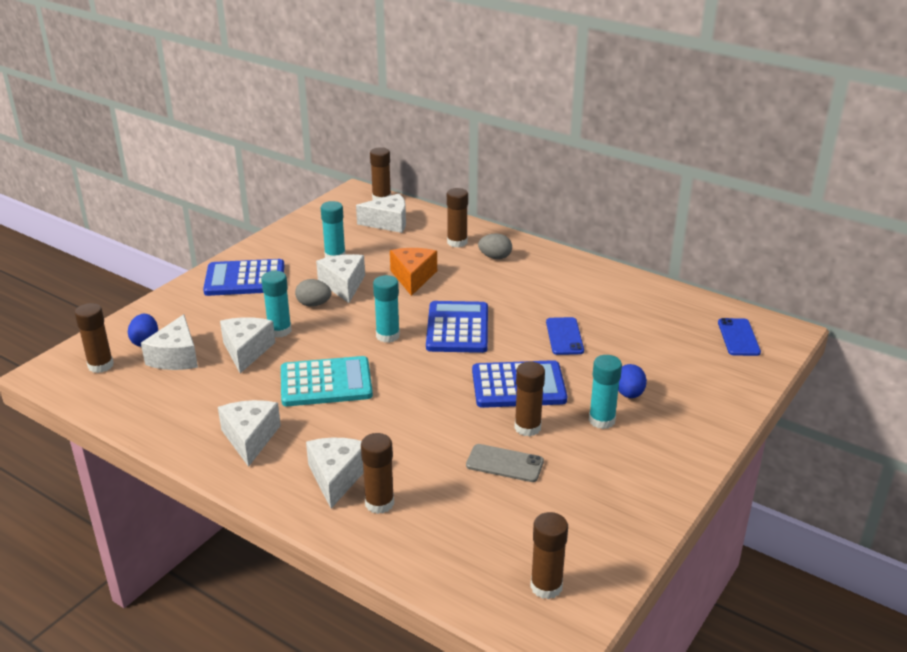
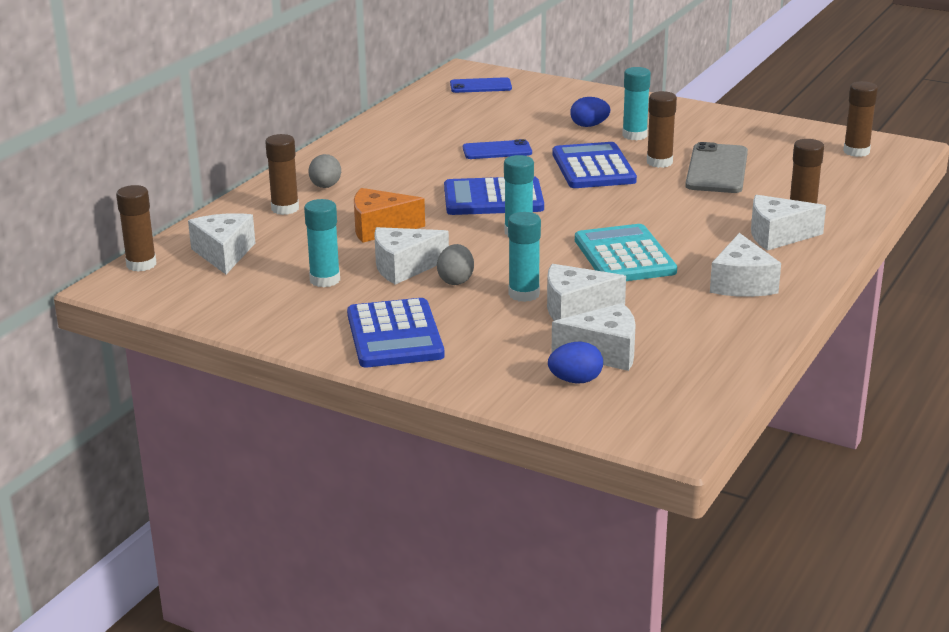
camera: 95 degrees left, 5 degrees down
brown glue stick [75,303,114,373] -> none
white cheese [218,400,281,467] -> white cheese turned 75 degrees counterclockwise [710,233,781,297]
grey phone [466,444,544,482] -> grey phone [685,142,748,193], size x1.59

